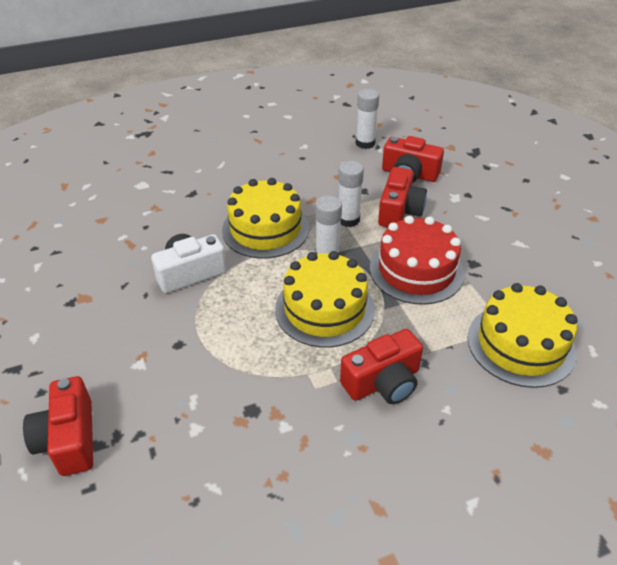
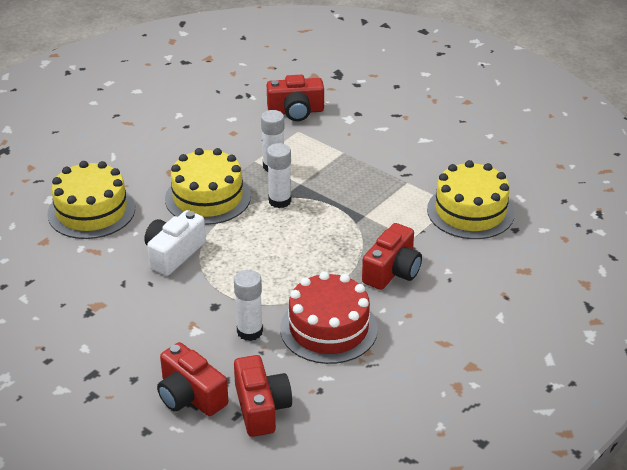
camera: 30 degrees left, 5 degrees down
yellow cake [275,251,375,348] -> yellow cake moved to [47,161,135,239]
white glue stick [356,89,379,149] -> white glue stick moved to [234,270,263,341]
red cake [370,216,464,305] -> red cake moved to [280,271,378,364]
red camera [378,167,427,227] -> red camera moved to [234,355,292,437]

